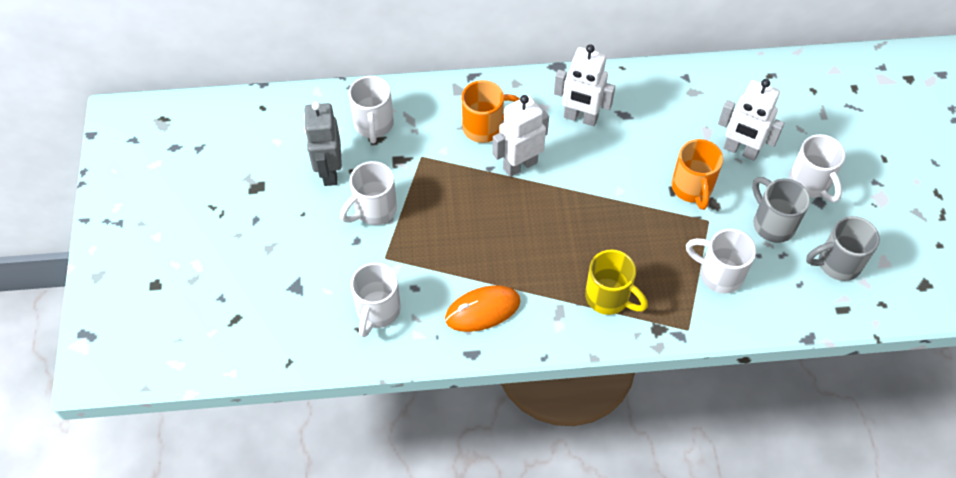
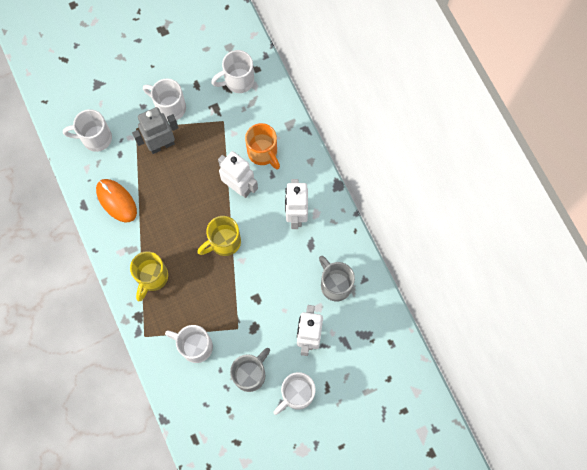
camera: 70 degrees right, 15 degrees up
grey robot [304,101,342,186] -> grey robot moved to [132,107,178,154]
orange mug [671,139,723,210] -> none
white mug [686,229,756,294] -> white mug turned 75 degrees counterclockwise [165,325,213,363]
grey mug [806,216,880,281] -> grey mug moved to [319,256,355,301]
none -> yellow mug [197,216,241,256]

